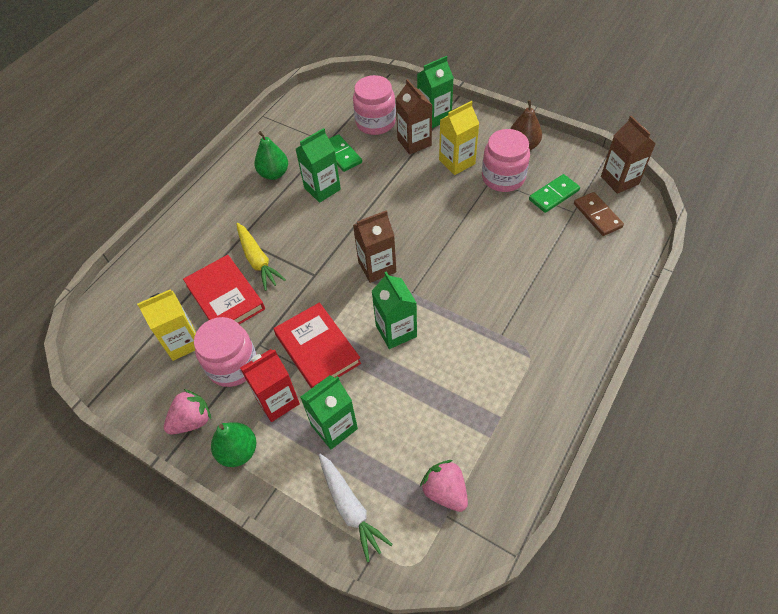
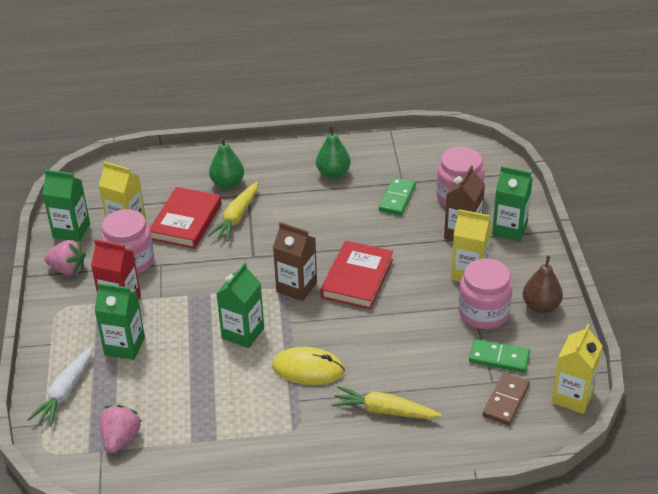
camera: 50 degrees right, 15 degrees down
green pear [211,422,256,467] -> green pear moved to [209,137,244,189]
red book [274,302,361,389] -> red book moved to [320,241,393,309]
green carton [296,128,341,203] -> green carton moved to [42,169,90,242]
brown carton [601,116,656,194] -> yellow carton [551,324,603,414]
none -> yellow mouse [272,347,345,385]
none -> yellow carrot [332,386,442,419]

